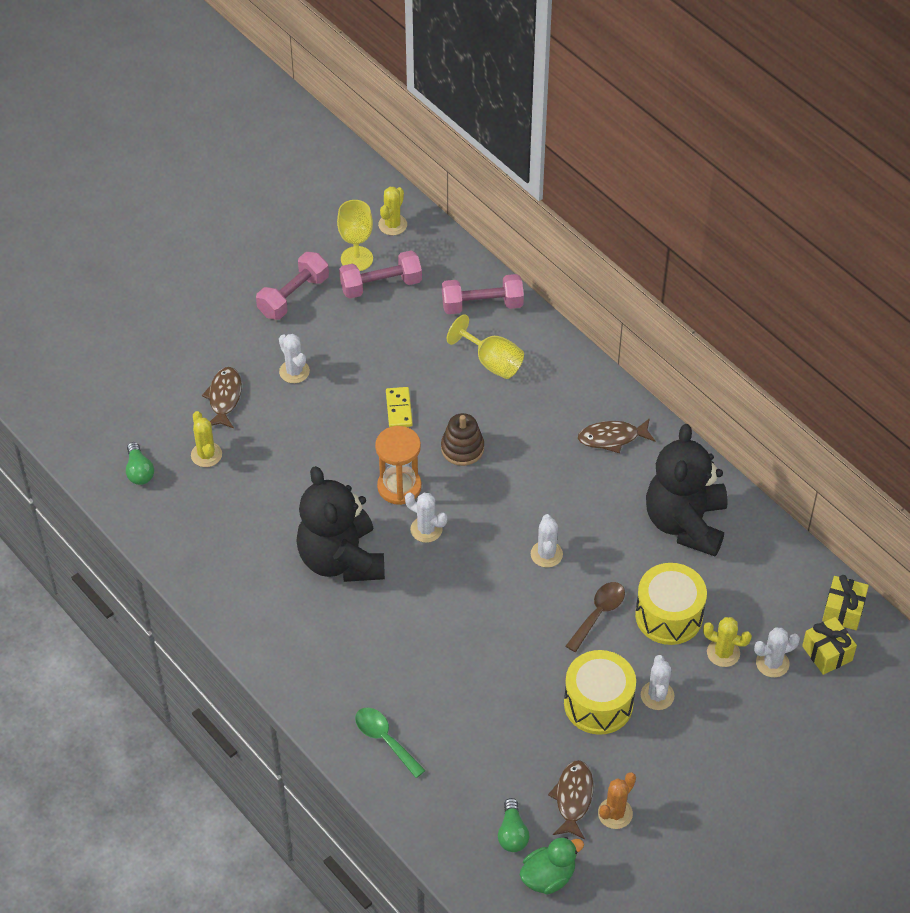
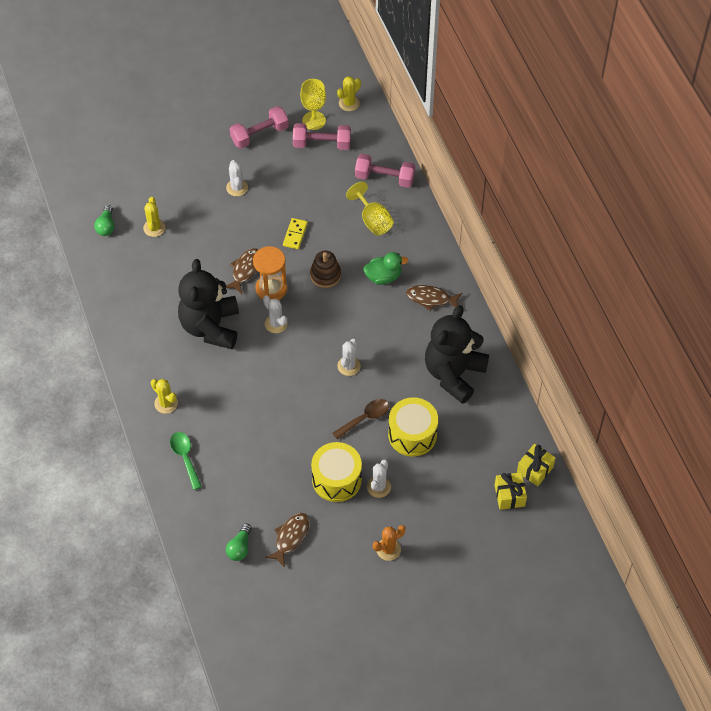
camera: 20 degrees right, 5 degrees up
brown fish [202,367,242,428] -> brown fish moved to [226,248,258,294]
green duck [520,837,584,895] -> green duck moved to [363,252,408,285]
orange cactus [598,772,636,829] -> orange cactus moved to [373,525,406,561]
yellow cactus [703,617,752,667] -> yellow cactus moved to [151,379,178,414]
white cactus [754,628,800,678] -> none

